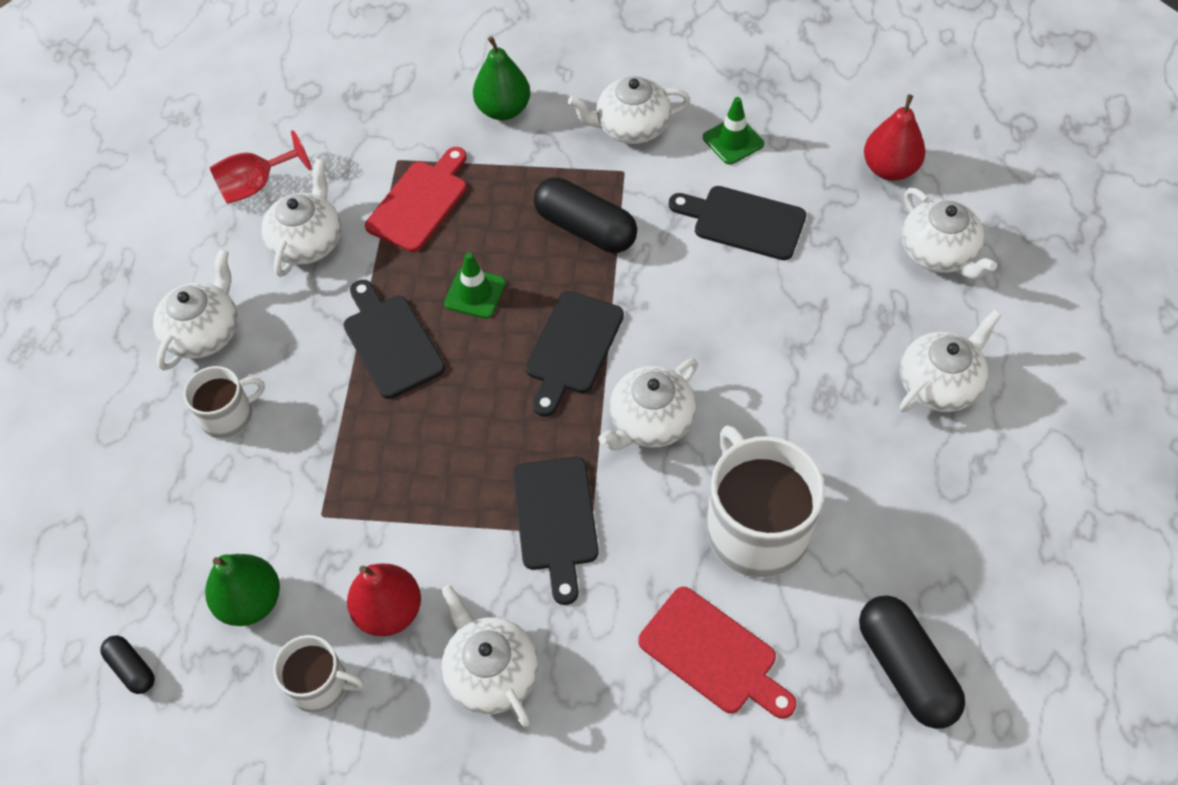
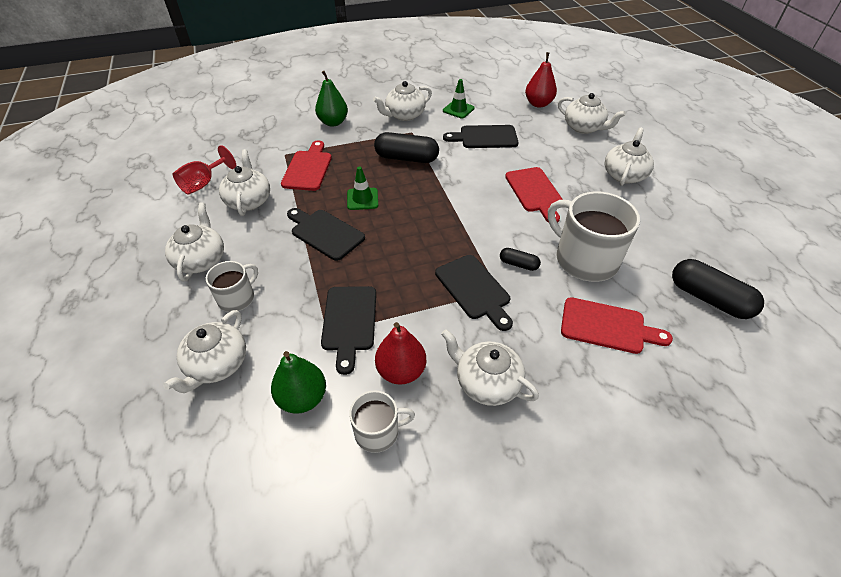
camera: 25 degrees left, 10 degrees down
black capsule [100,636,155,694] -> black capsule moved to [500,248,541,271]
black cutting board [526,291,624,417] -> black cutting board moved to [321,286,376,375]
white teapot [598,359,698,450] -> white teapot moved to [163,310,246,393]
none -> red cutting board [505,167,563,223]

